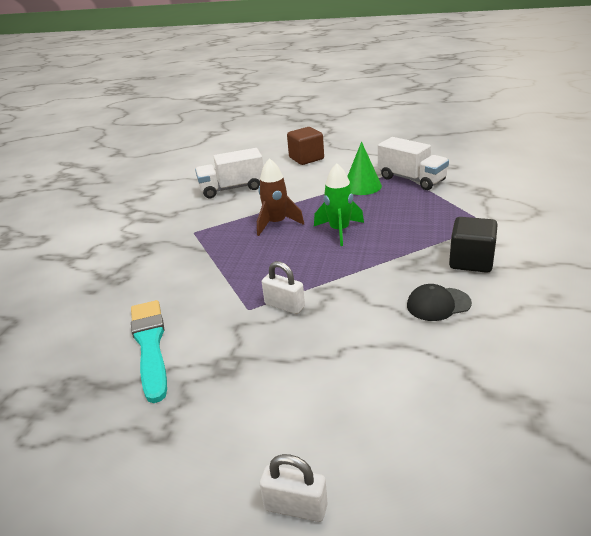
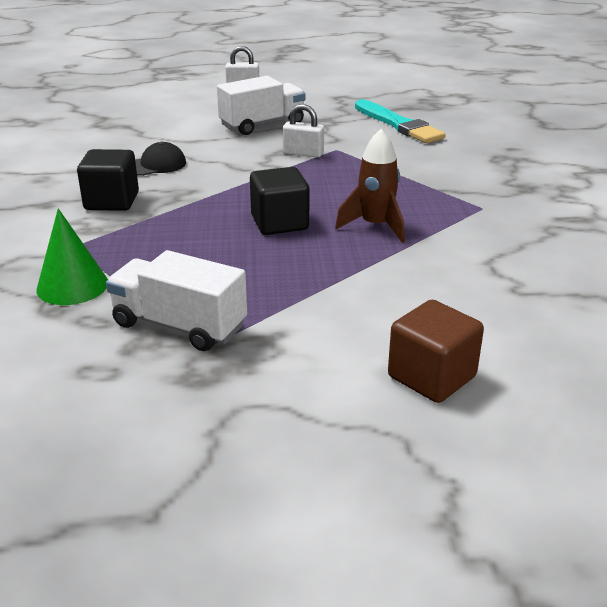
camera: 160 degrees right, 0 degrees up
white truck [195,148,263,198] -> white truck moved to [217,76,306,135]
green rocket [314,163,364,246] -> black cube [250,167,309,235]
green cone [347,142,382,195] -> green cone moved to [36,208,108,305]

